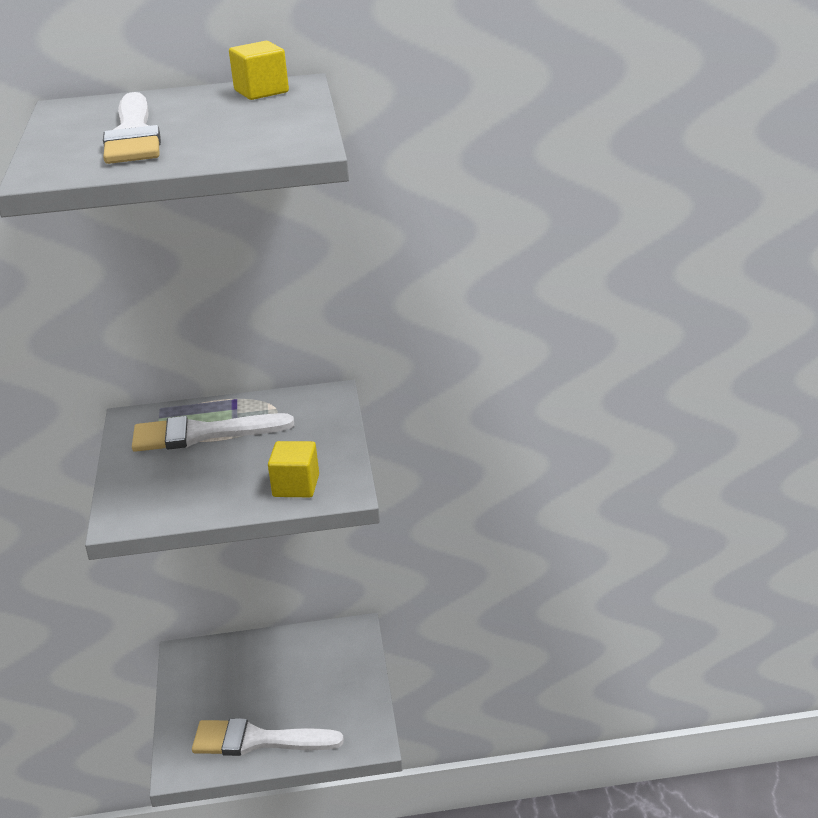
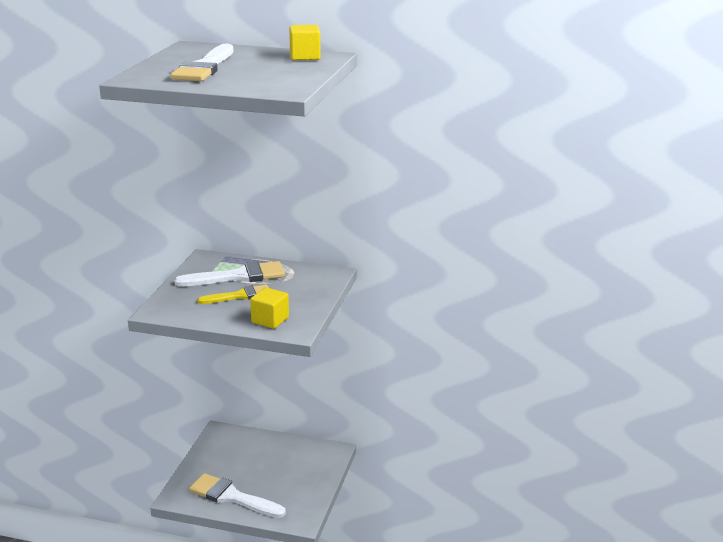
camera: 20 degrees right, 5 degrees down
white brush [132,413,294,452] -> white brush turned 150 degrees clockwise [174,261,285,286]
none -> yellow brush [197,285,269,304]

